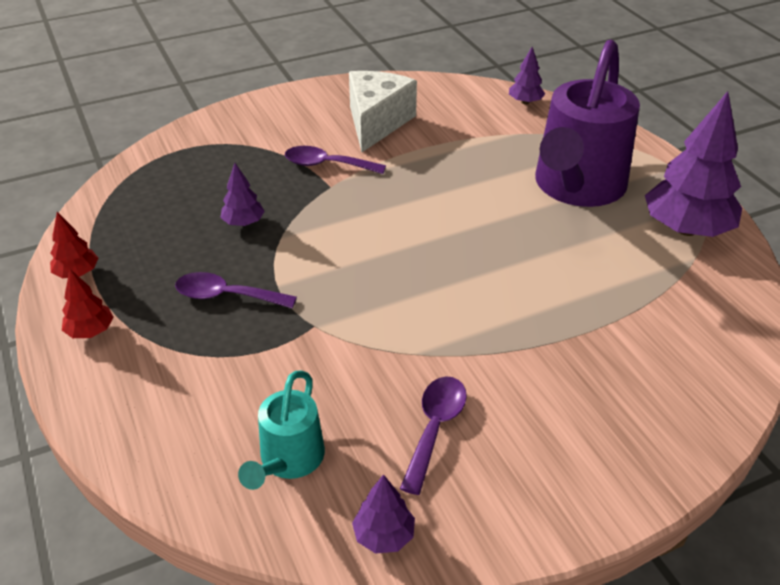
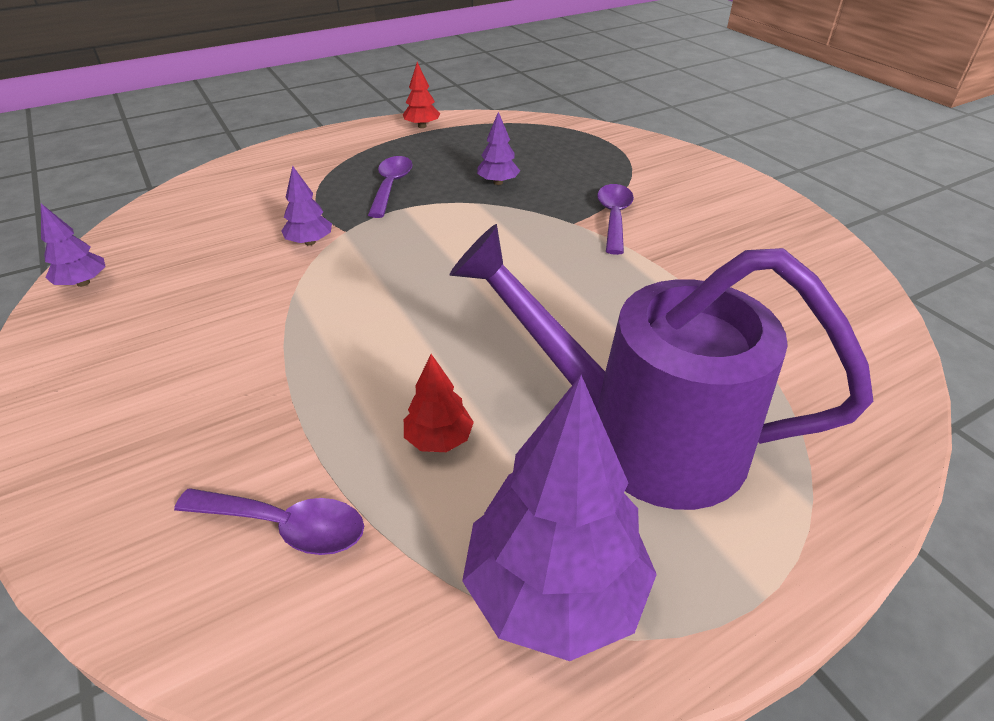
camera: 85 degrees right, 0 degrees up
red tree [62,269,114,338] -> red tree moved to [404,354,474,452]
turquoise watering can [238,370,325,490] -> none
white cheese [349,71,417,152] -> none
purple spoon [400,376,467,495] -> purple spoon moved to [174,488,364,555]
purple tree [509,47,545,104] -> purple tree moved to [282,166,332,245]

